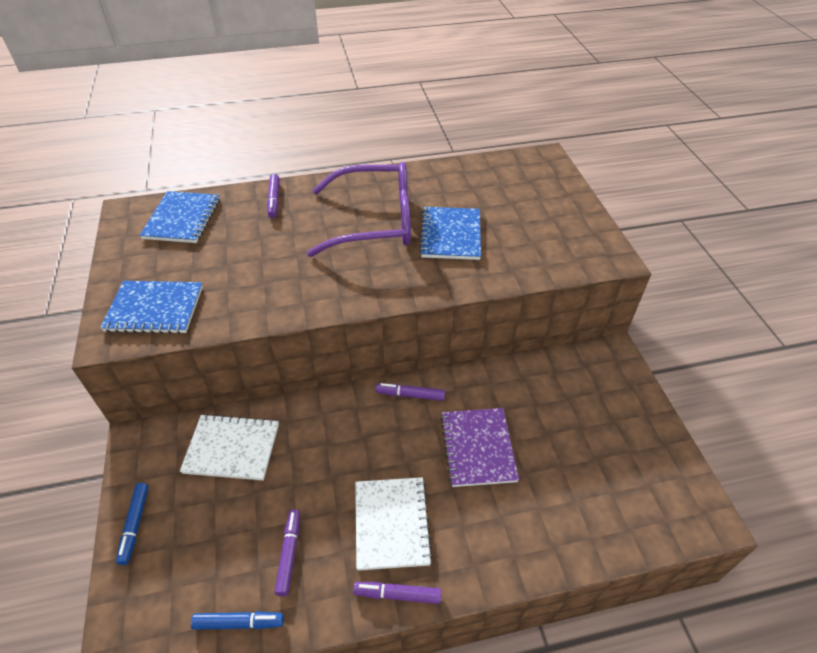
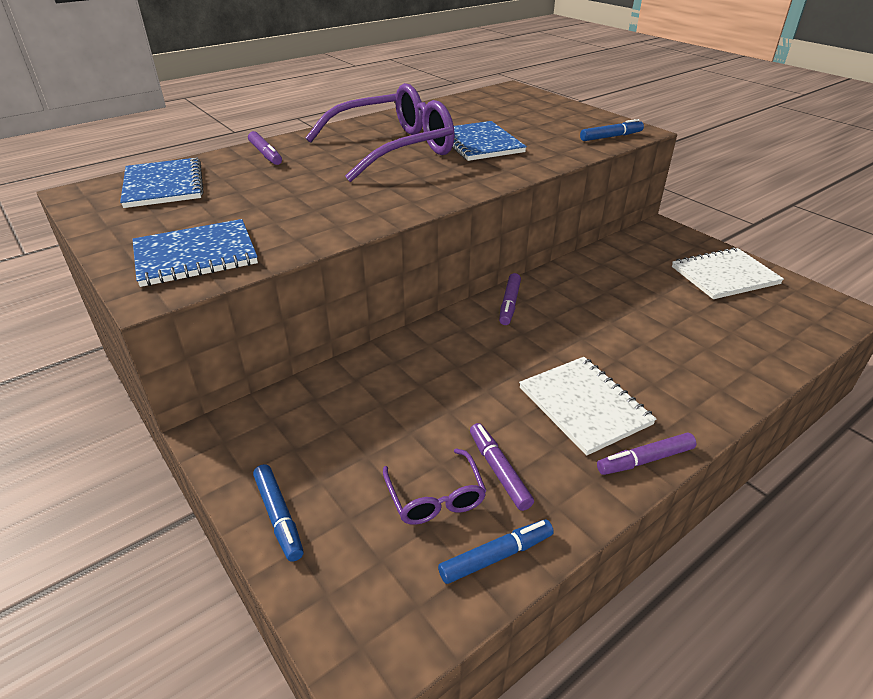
camera: 25 degrees left, 10 degrees down
white notebook [180,414,279,481] -> white notebook moved to [672,247,784,299]
purple marker [376,383,445,401] -> purple marker turned 60 degrees counterclockwise [499,273,521,325]
purple notebook [440,408,519,487] -> none
none -> purple glasses [383,448,487,525]
none -> blue marker [580,119,644,141]

